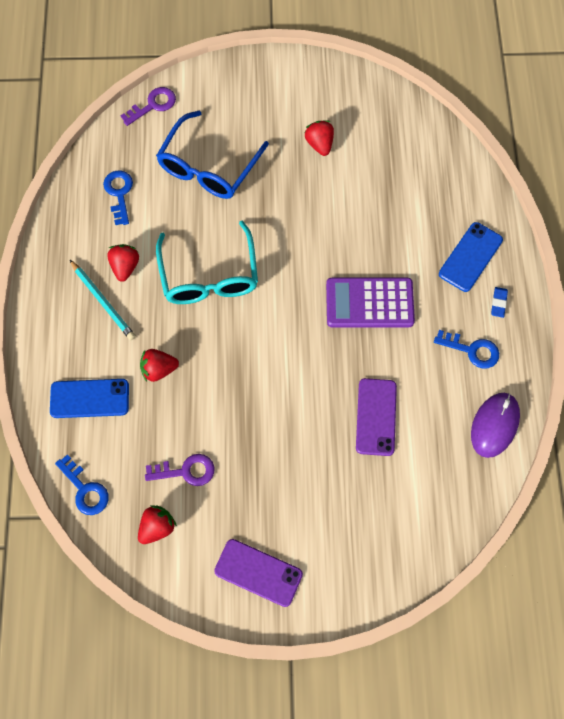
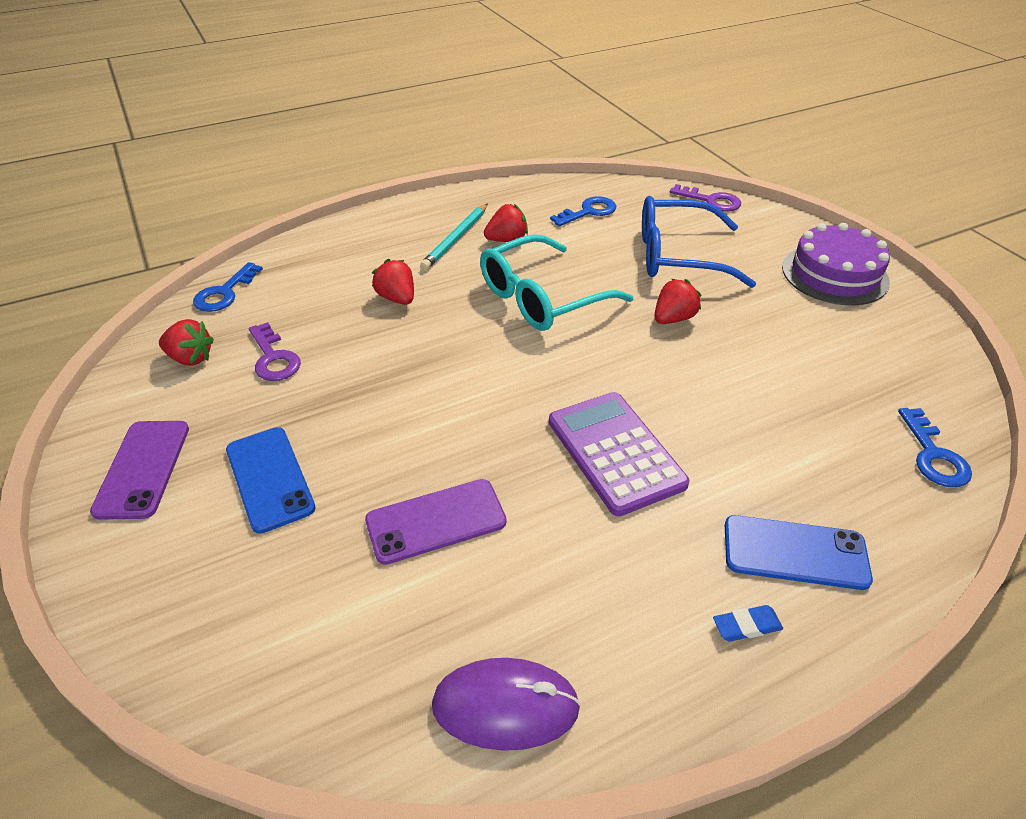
camera: 65 degrees right, 25 degrees down
blue phone [50,379,129,418] -> blue phone moved to [226,427,316,534]
red strawberry [305,120,334,156] -> red strawberry moved to [654,279,701,324]
blue key [434,330,499,369] -> blue key moved to [898,408,972,487]
none -> purple cake [782,223,890,305]

